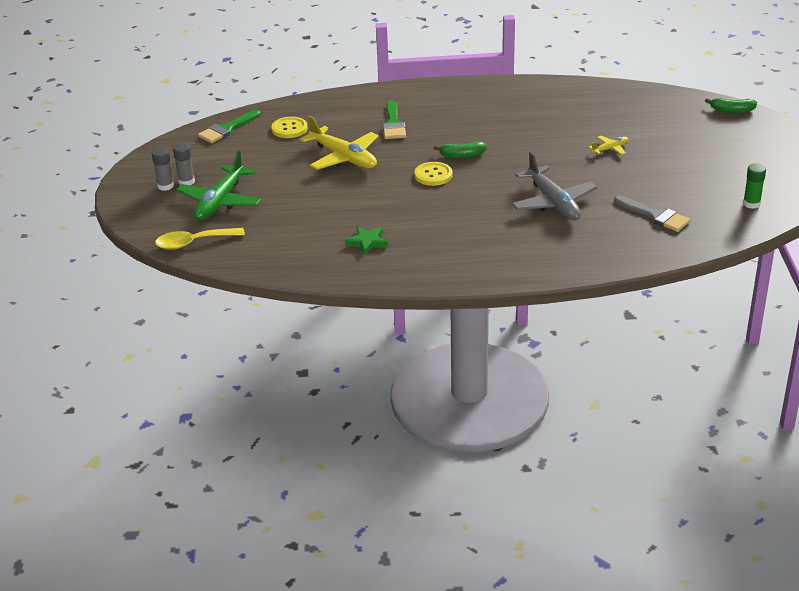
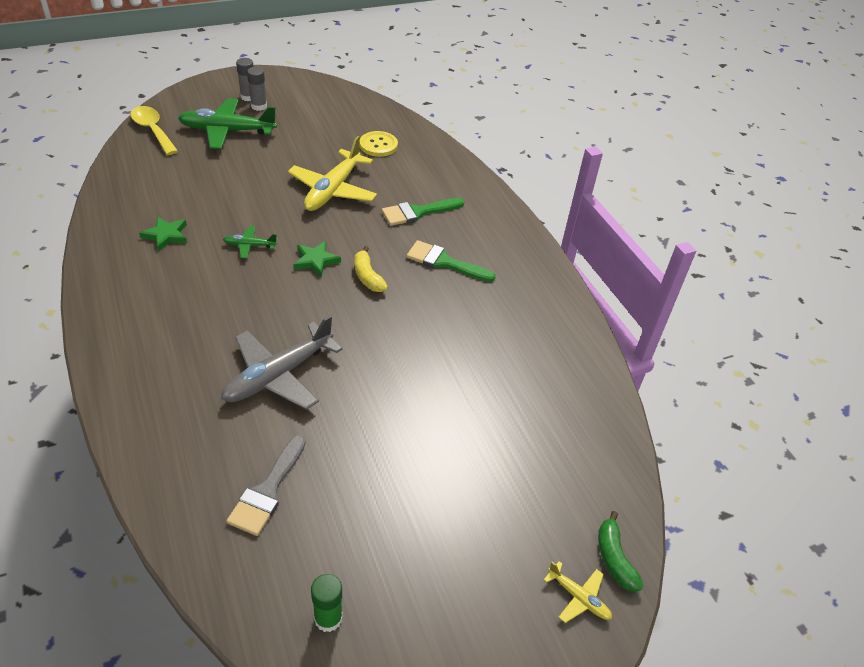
camera: 65 degrees right, 10 degrees up
green brush [198,110,260,143] -> green brush moved to [406,240,496,282]
yellow button [414,162,453,186] -> green star [293,241,341,277]
green banana [434,141,487,158] -> yellow banana [354,246,388,292]
yellow plane [589,136,628,155] -> yellow plane moved to [543,561,612,623]
none -> green plane [223,226,277,259]

